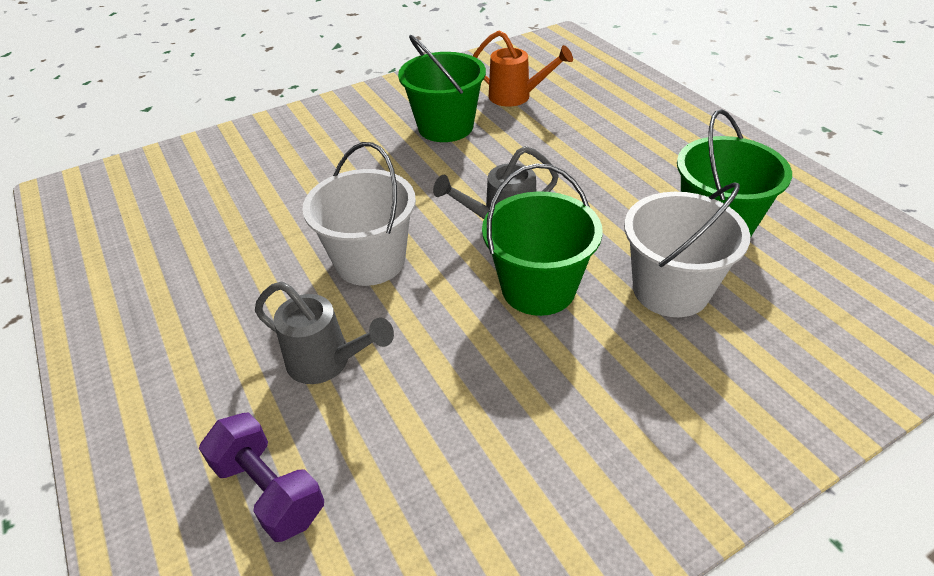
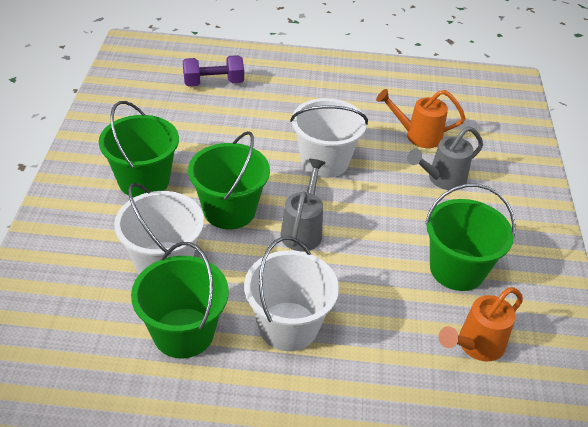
camera: 120 degrees right, 0 degrees up
grey watering can [255,281,394,384] -> grey watering can moved to [407,126,483,190]
none -> green bucket [99,101,179,197]
none -> white bucket [244,237,339,351]
none -> orange watering can [376,89,465,148]

